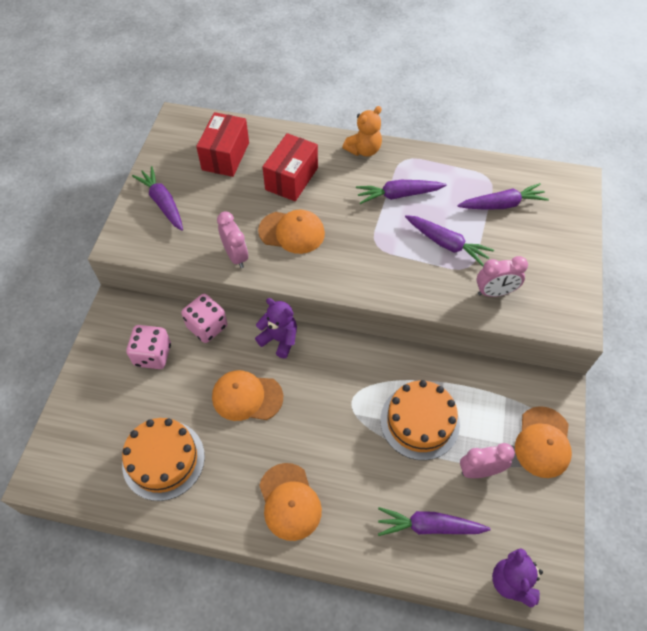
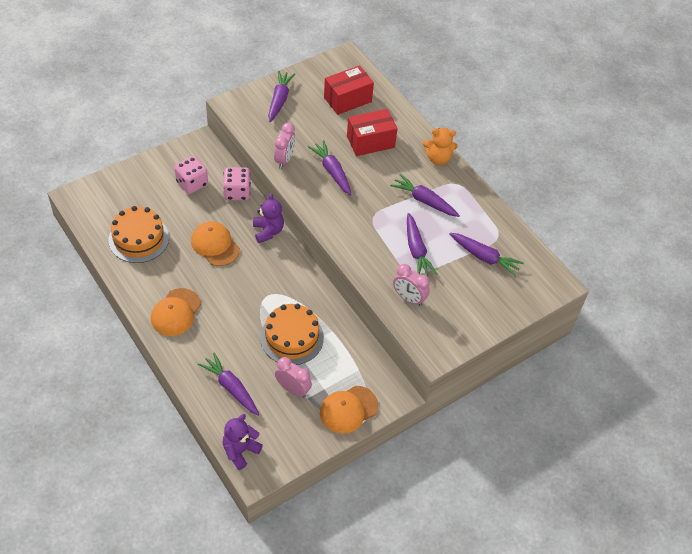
camera: 40 degrees right, 5 degrees down
orange cap [258,210,325,254] -> purple carrot [308,140,352,195]

